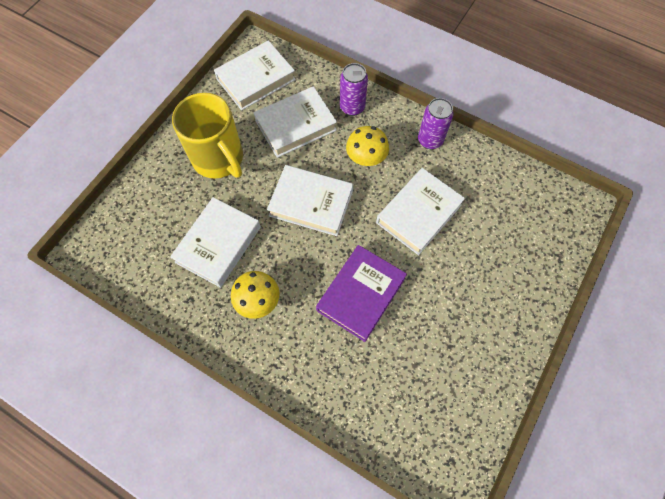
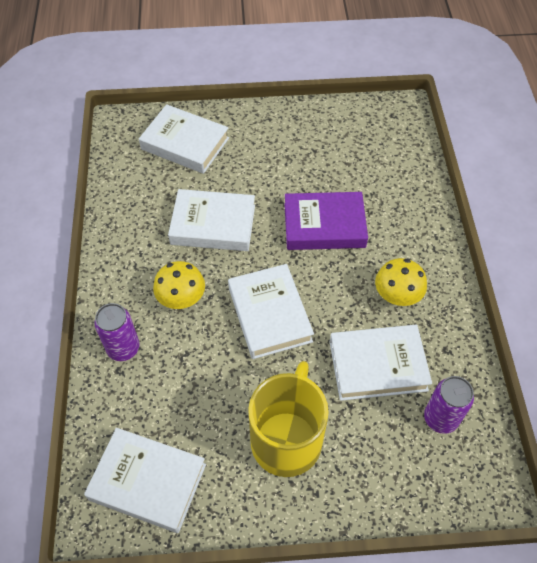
camera: 125 degrees left, 10 degrees down
white book [254,86,337,158] -> white book moved to [139,104,229,174]
purple can [418,98,453,149] -> purple can moved to [424,376,474,434]

